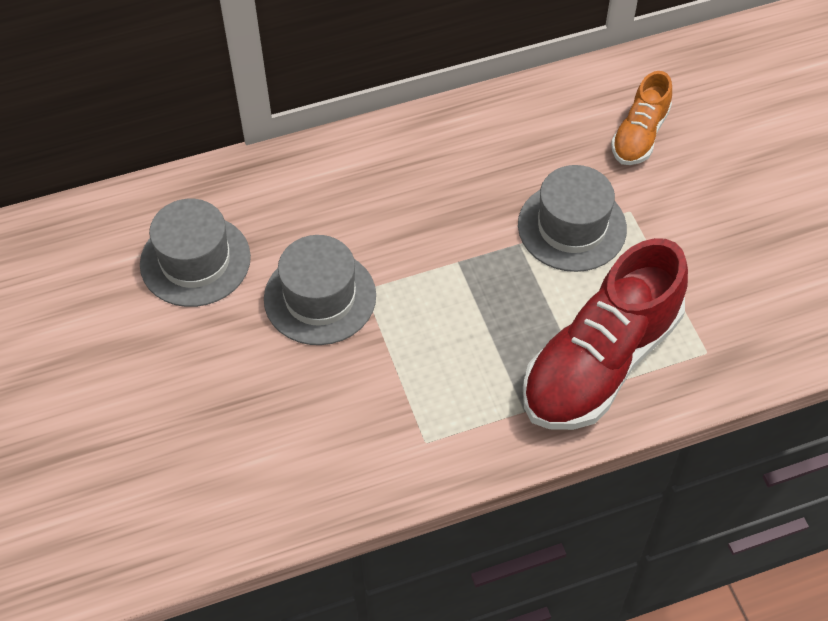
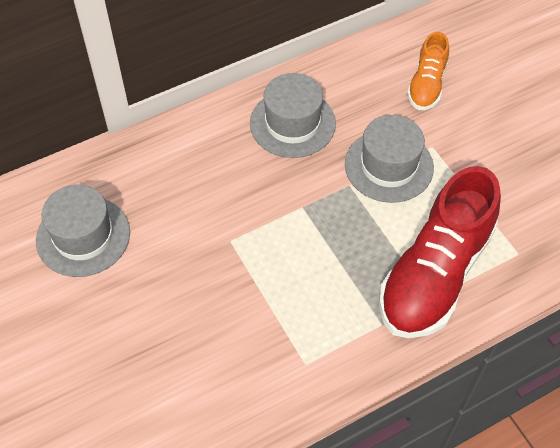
camera: 10 degrees left, 0 degrees up
grey hat [264,235,376,345] -> grey hat moved to [250,73,336,158]

